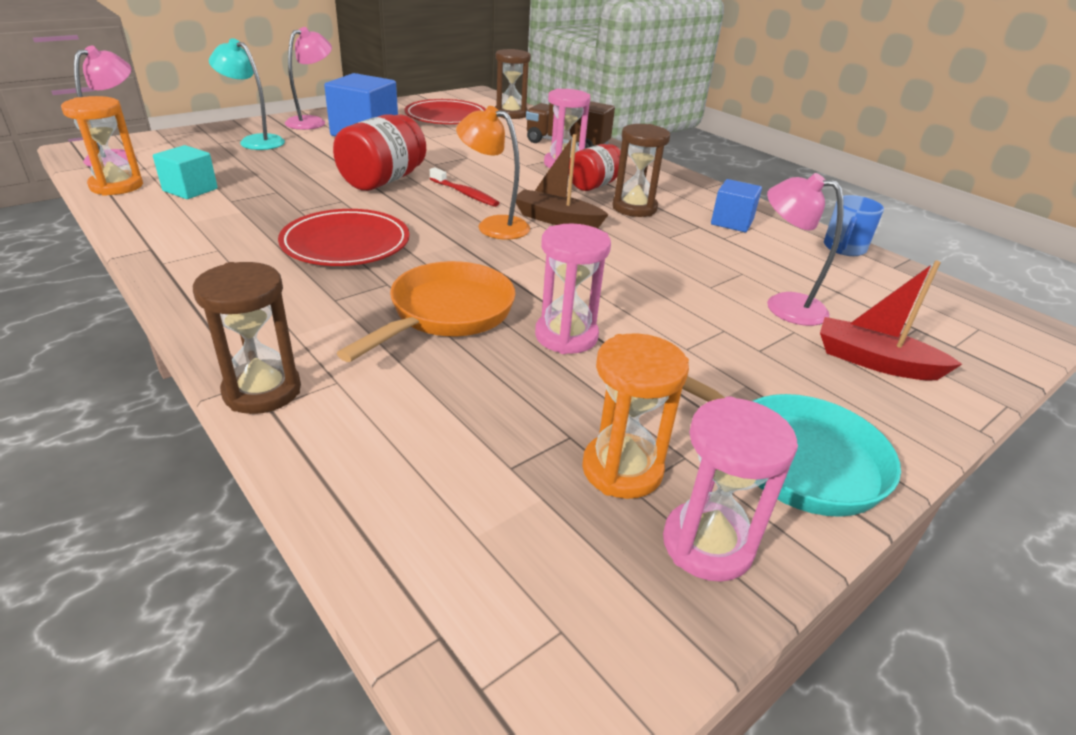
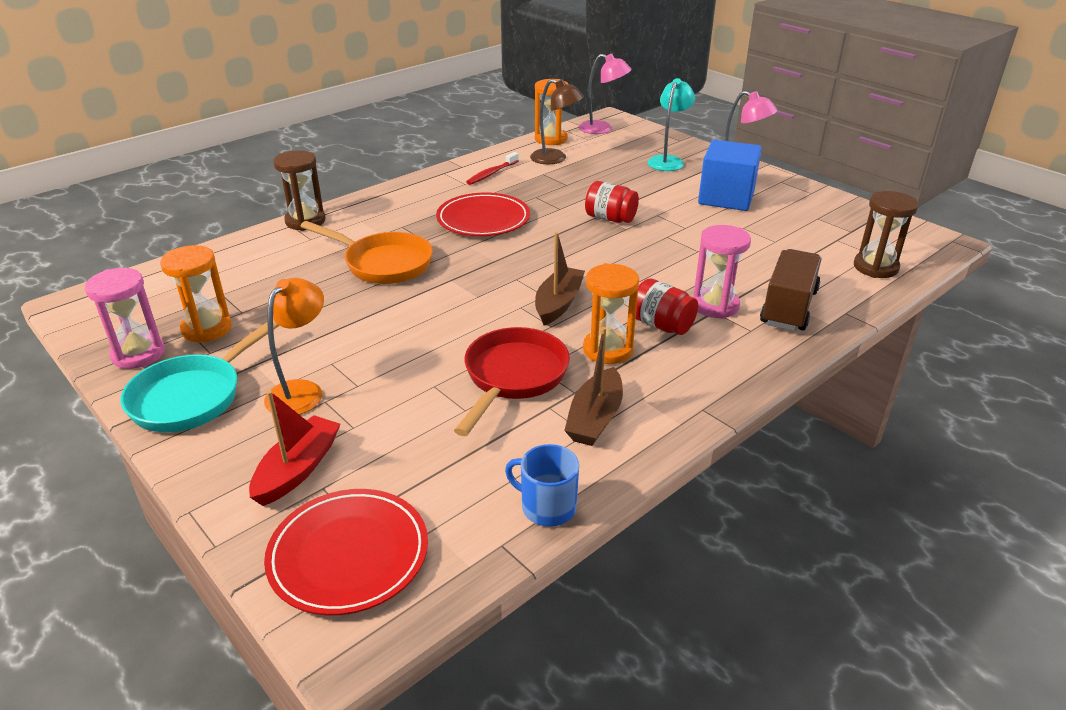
camera: 90 degrees right, 0 degrees up
turquoise cube [153,145,218,199] -> brown lamp [530,79,584,164]
red jar [333,114,426,191] -> red jar [585,181,639,223], size x0.66
red plate [405,99,486,124] -> red plate moved to [264,489,428,616]
red toothbrush [430,167,499,207] -> red toothbrush moved to [466,152,519,185]
orange lamp [456,106,530,240] -> orange lamp moved to [264,278,324,415]
pink hourglass [535,224,611,354] -> none
brown hourglass [612,124,670,217] -> orange hourglass [583,263,639,364]
blue cube [711,179,762,232] -> brown boat [564,327,623,446]
pink lamp [767,173,844,326] -> none
none -> red pan [454,327,570,436]

